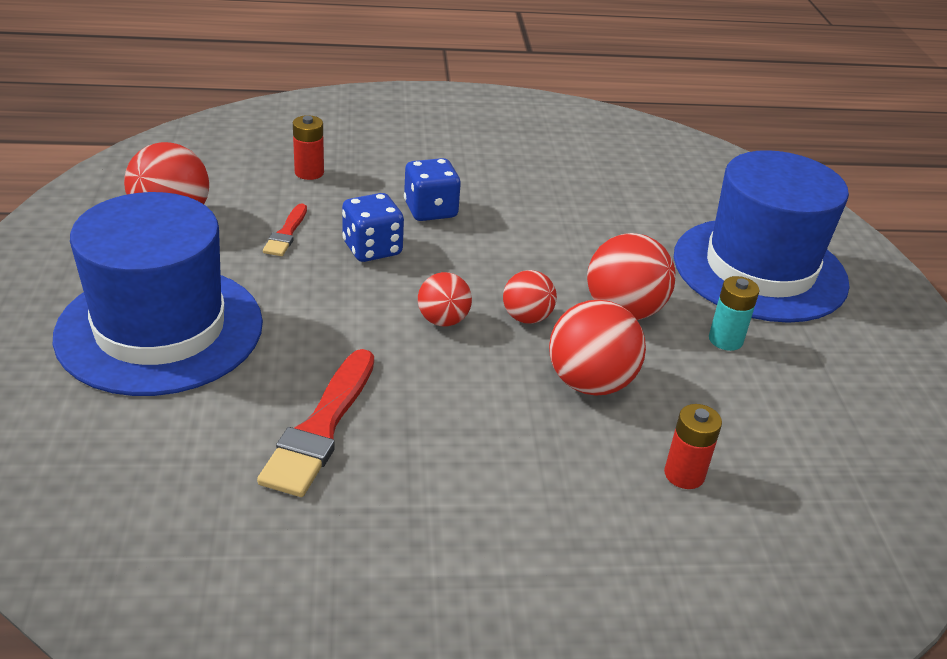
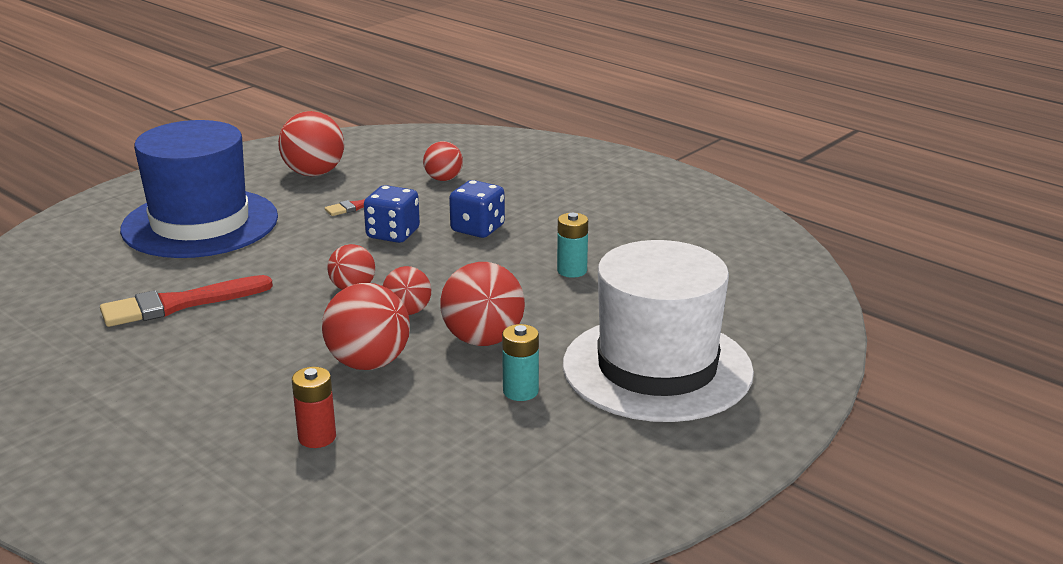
camera: 50 degrees right, 10 degrees down
red battery [293,115,324,180] -> red ball [423,141,463,181]
blue hat [674,150,850,323] -> white hat [563,240,754,422]
none -> turquoise battery [557,213,588,278]

